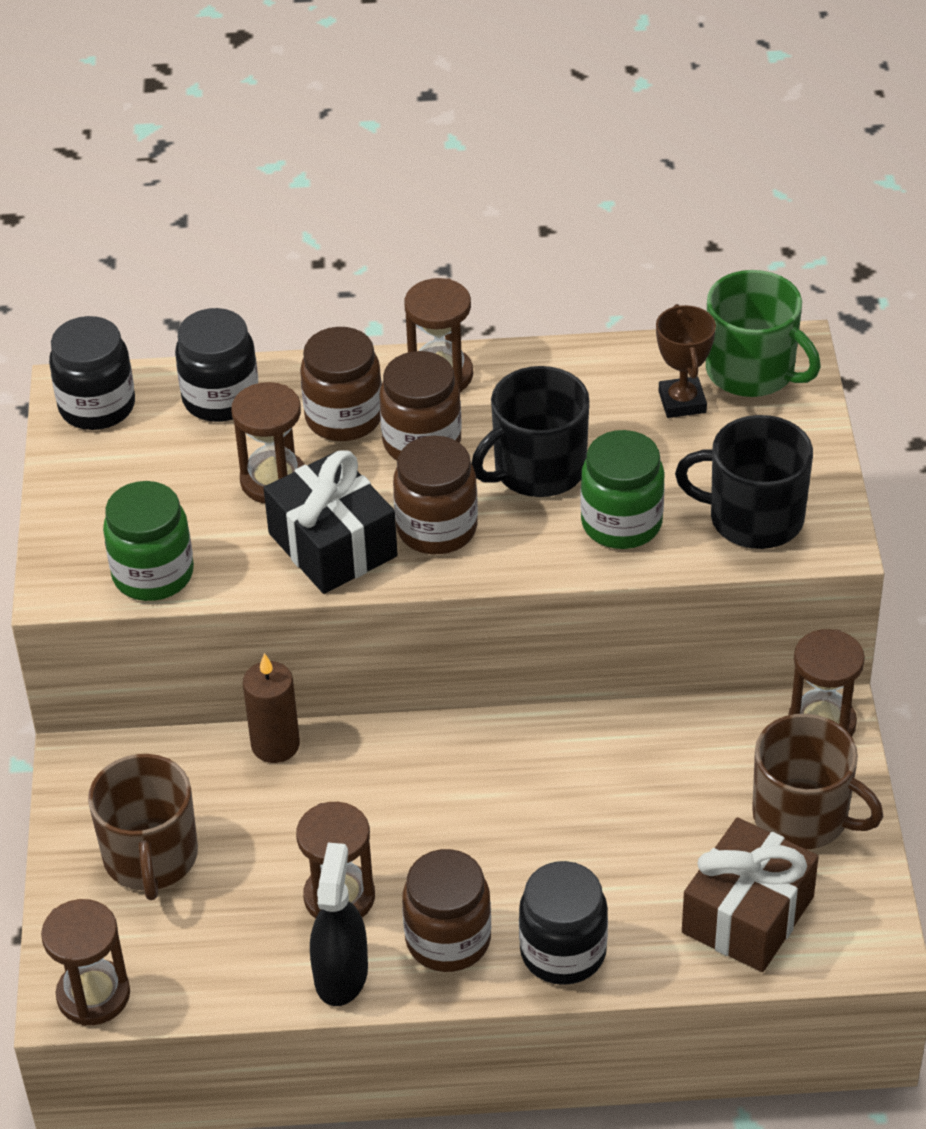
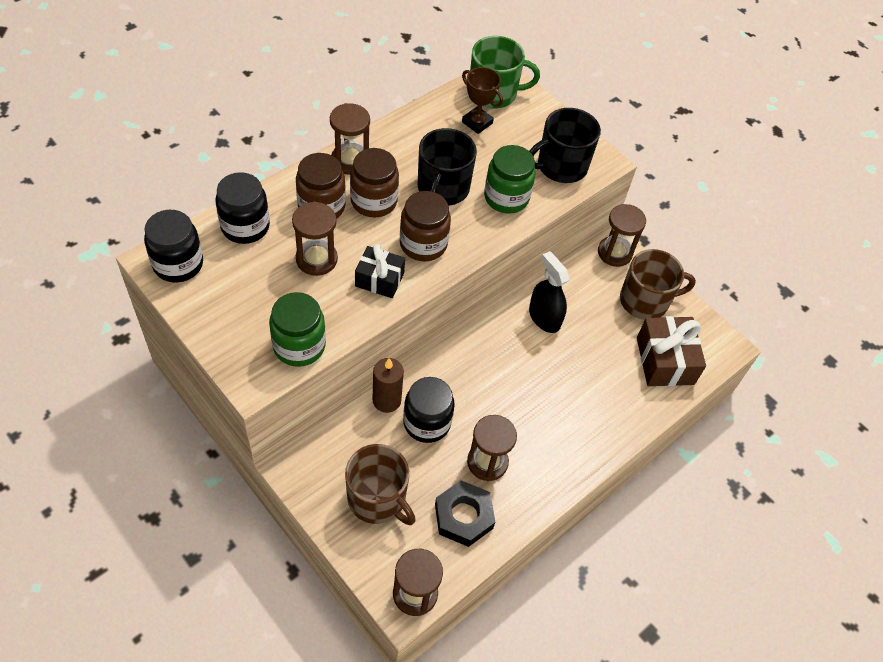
camera: 45 degrees left, 10 degrees up
black gift [264,450,398,594] -> black gift [355,244,405,298], size x0.64
black spray bottle [310,843,368,1006] -> black spray bottle moved to [529,251,570,333]
brown jar [402,849,491,972] -> none
black jar [519,861,608,985] -> black jar moved to [403,377,455,443]
none -> black nut [435,480,495,547]

